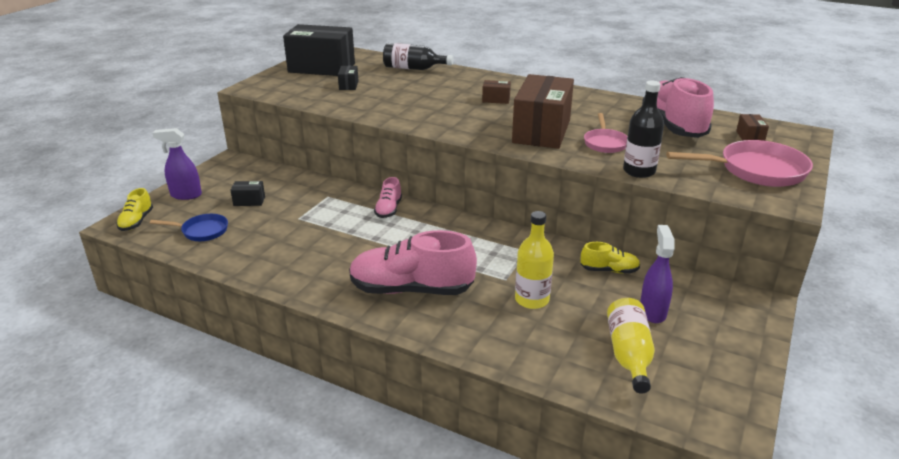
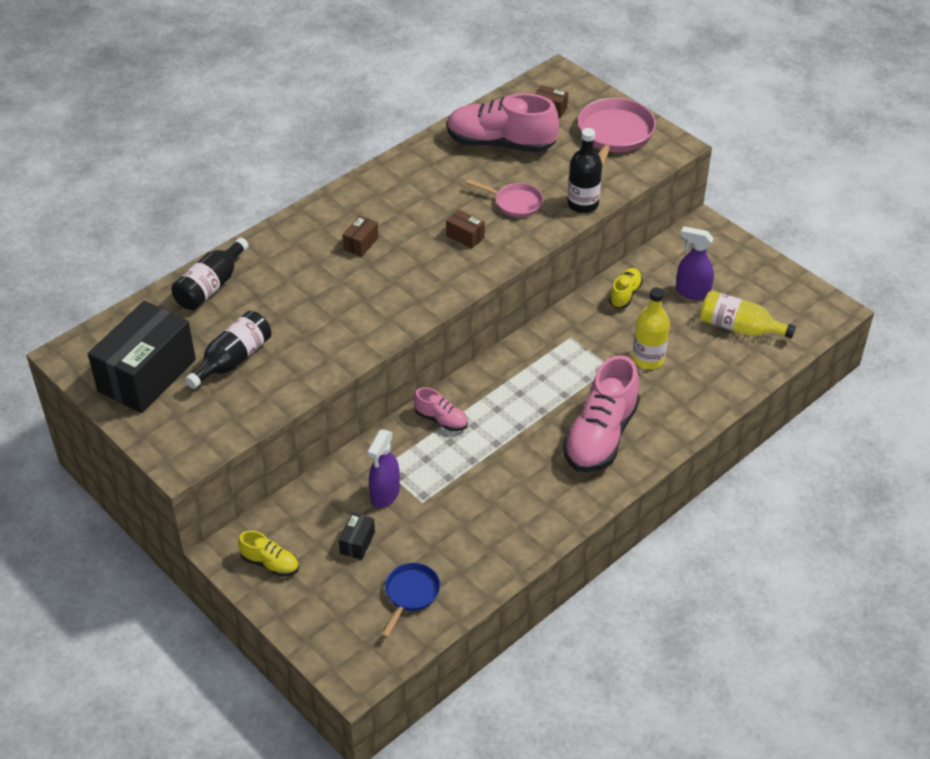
camera: 70 degrees left, 15 degrees up
yellow shoe [116,188,153,231] -> yellow shoe moved to [238,530,299,577]
purple spray bottle [152,128,202,200] -> purple spray bottle moved to [367,430,400,508]
black box [338,66,359,90] -> black bottle [185,311,271,389]
brown box [512,74,574,149] -> brown box [446,209,485,248], size x0.41

